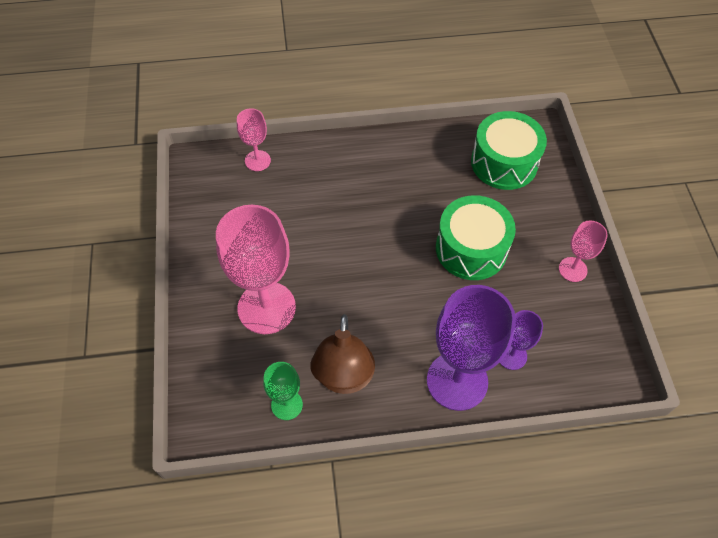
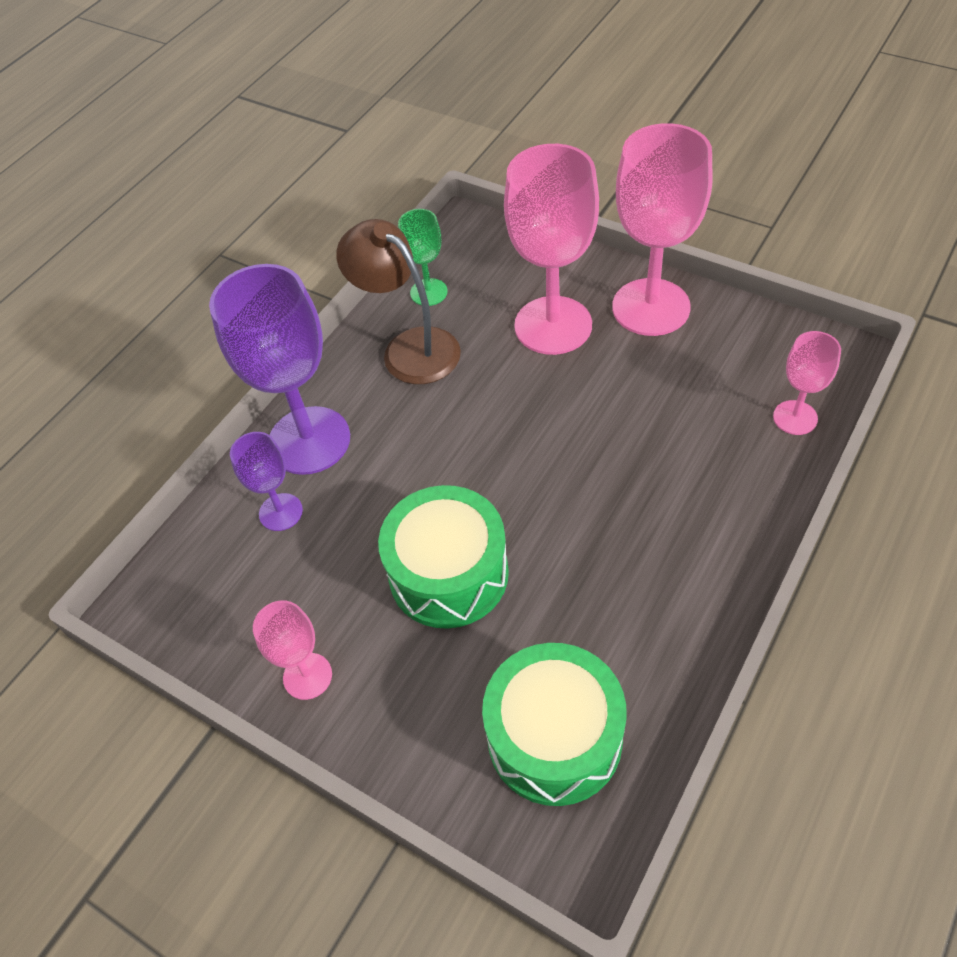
camera: 135 degrees right, 5 degrees down
none -> pink goblet [612,123,713,336]

